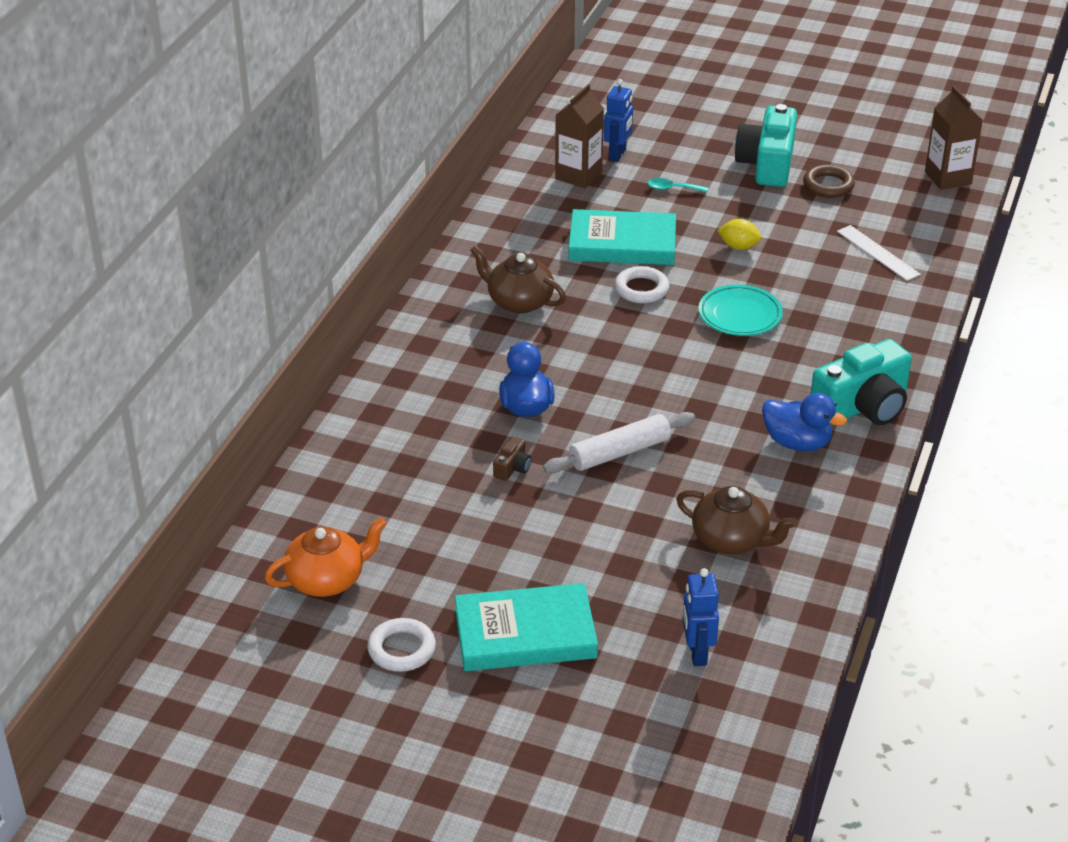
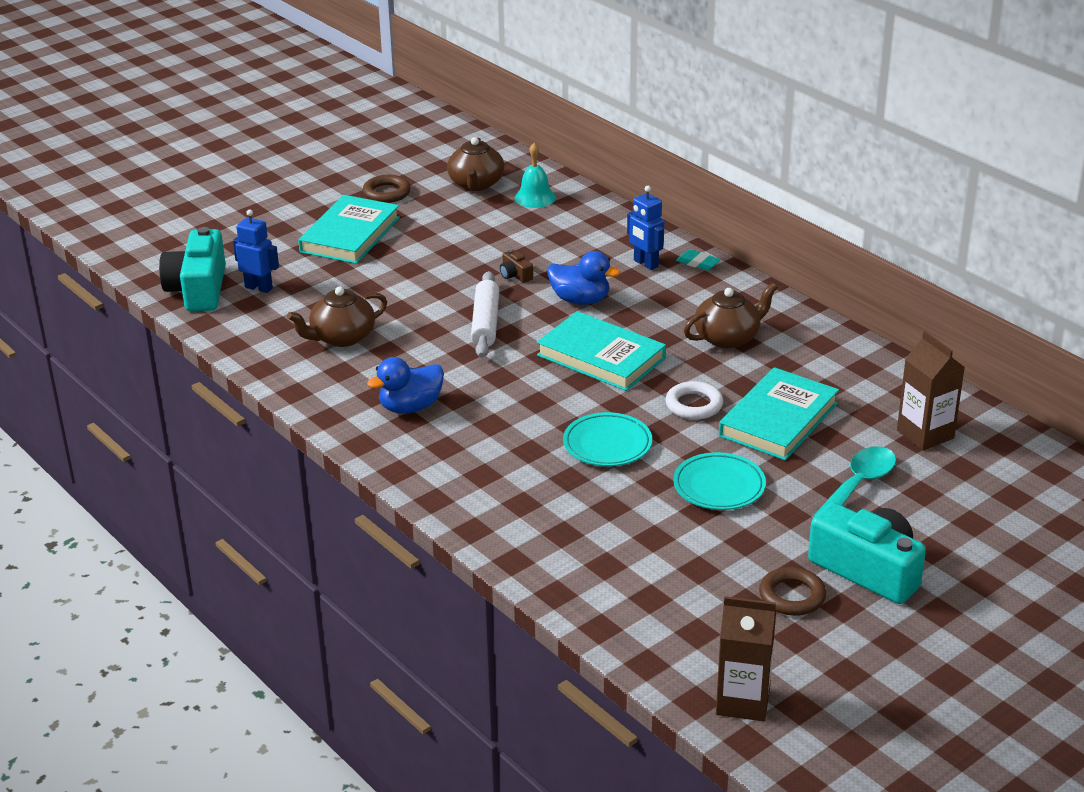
camera: 120 degrees right, 5 degrees down
orange teapot [265,517,387,597] -> brown teapot [447,137,504,191]
white ring [367,618,436,672] -> brown ring [363,175,411,203]
blue robot [604,79,633,162] -> blue robot moved to [627,186,664,270]
turquoise spoon [647,178,708,192] -> turquoise spoon [813,446,896,517], size x1.81
yellow lemon [717,219,761,250] -> turquoise plate [673,452,766,510]
turquoise camera [811,339,912,425] -> turquoise camera moved to [159,227,226,311]
white ruler [837,225,921,281] -> none
none -> turquoise bell [515,143,556,208]
none -> turquoise book [537,311,666,391]
none -> turquoise eraser [676,249,721,271]

